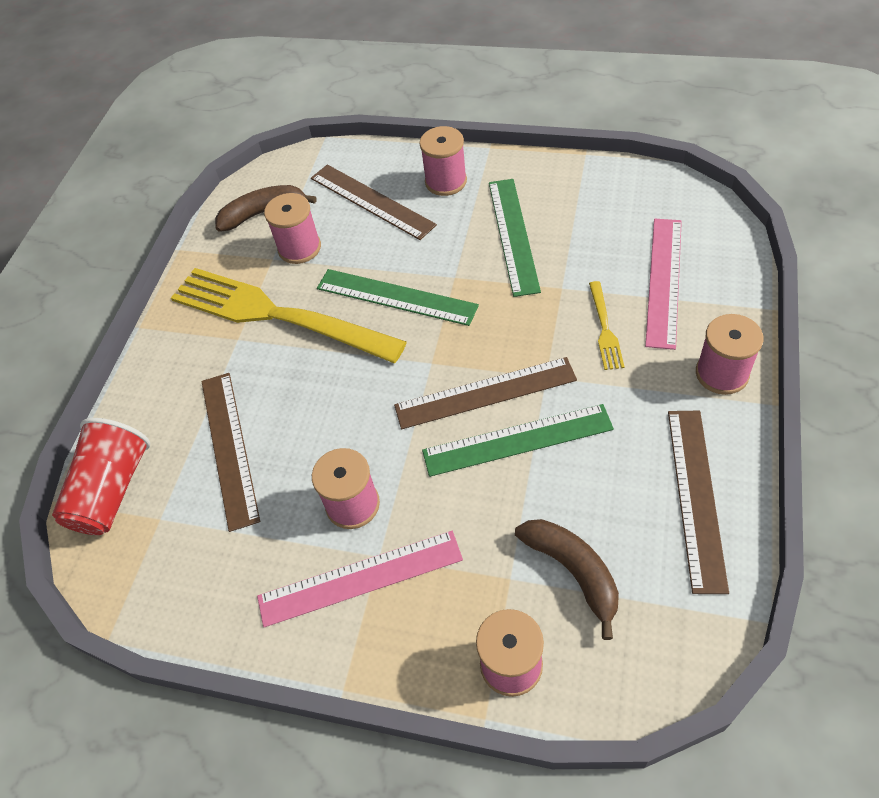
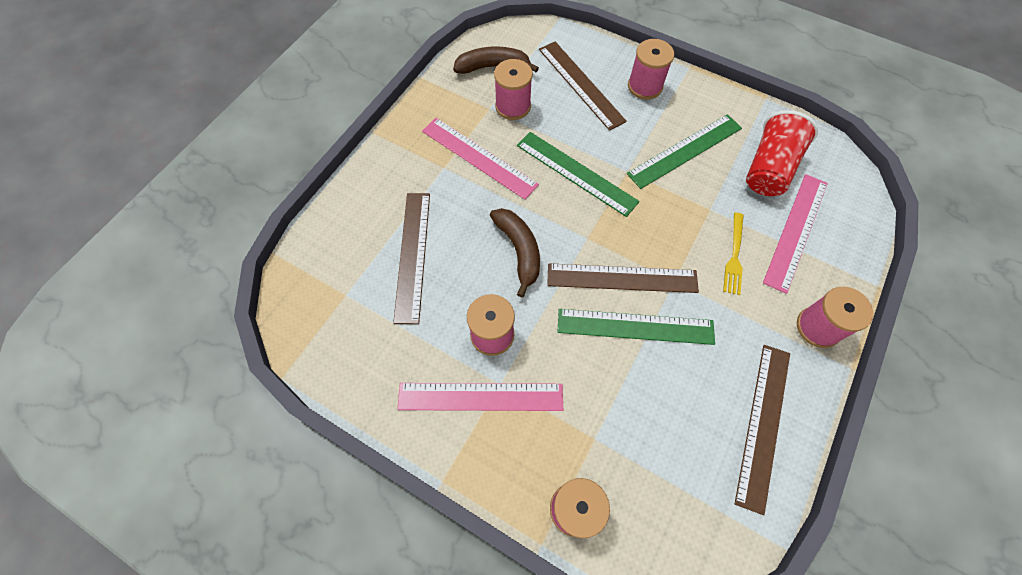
camera: 10 degrees right, 10 degrees up
red cup [52,418,150,535] -> red cup moved to [746,110,818,196]
yellow fork [171,268,407,363] -> pink ruler [422,118,539,200]
green ruler [489,179,541,297] -> green ruler turned 45 degrees clockwise [627,114,742,189]
brown banana [515,519,619,640] -> brown banana moved to [490,208,540,297]

